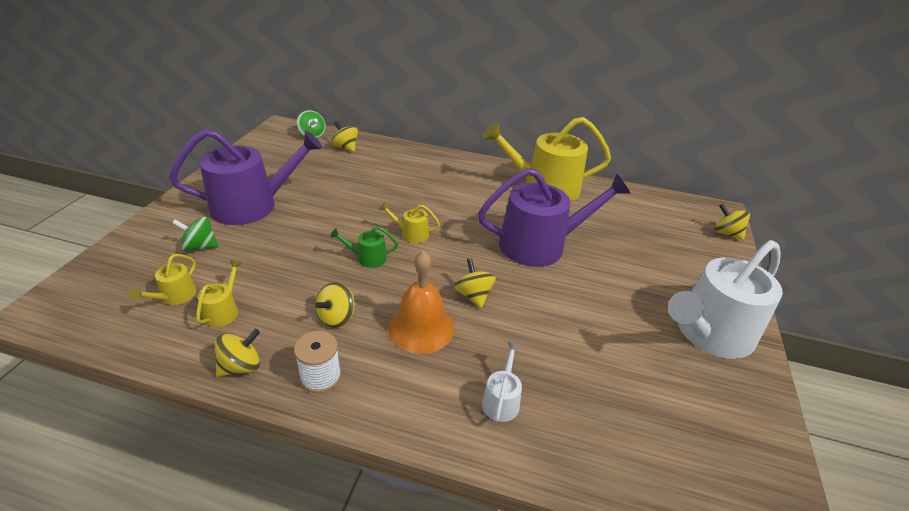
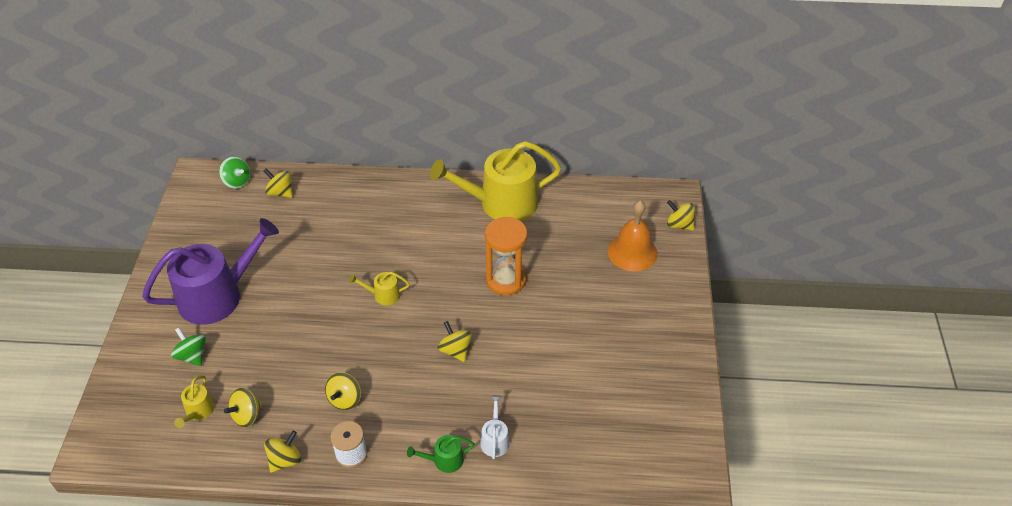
camera: 10 degrees left, 10 degrees up
green spinning top [172,217,219,251] -> green spinning top turned 60 degrees clockwise [171,328,206,366]
yellow watering can [196,260,242,327] -> yellow spinning top [224,388,262,427]
green watering can [330,226,398,268] -> green watering can moved to [407,435,475,473]
orange bell [388,251,455,354] -> orange bell moved to [608,200,658,272]
purple watering can [478,168,631,267] -> orange hourglass [485,217,528,295]
white watering can [668,240,783,359] -> none

